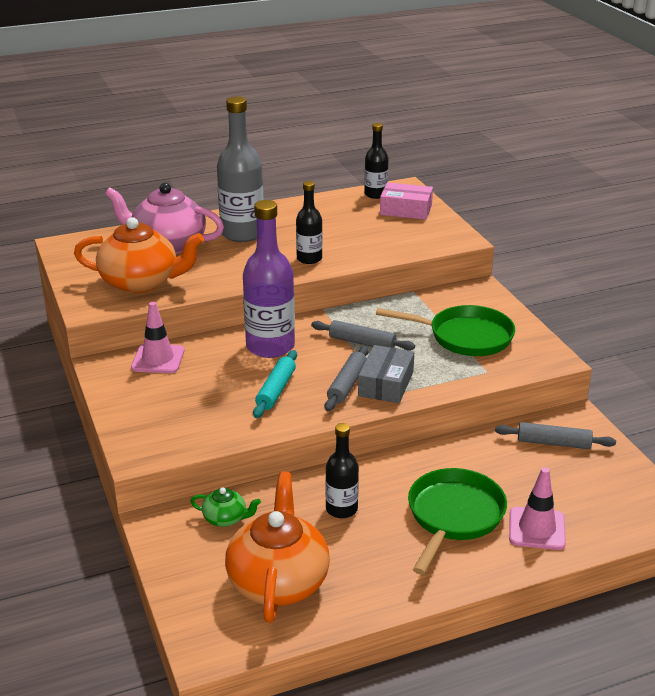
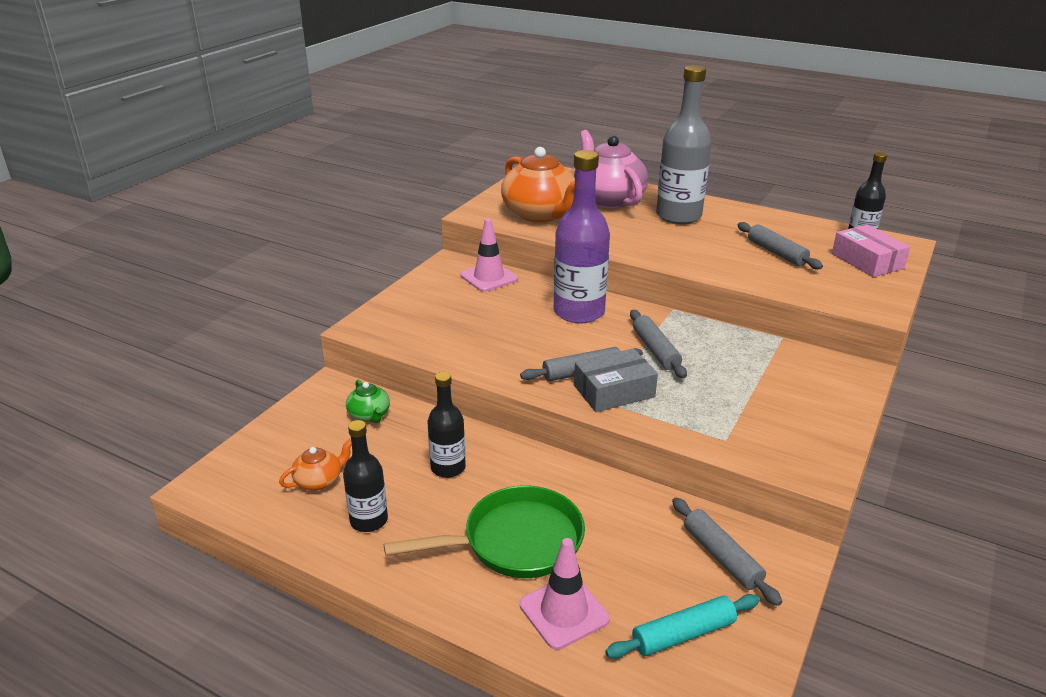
camera: 50 degrees right, 0 degrees up
orange teapot [225,472,330,623] -> orange teapot [279,439,352,490], size x0.46
turquoise rolling pin [253,350,297,418] -> turquoise rolling pin moved to [605,594,760,659]
black bottle [296,181,322,264] -> black bottle moved to [343,420,388,532]
green pan [376,305,515,356] -> none
none -> grey rolling pin [738,222,823,269]

